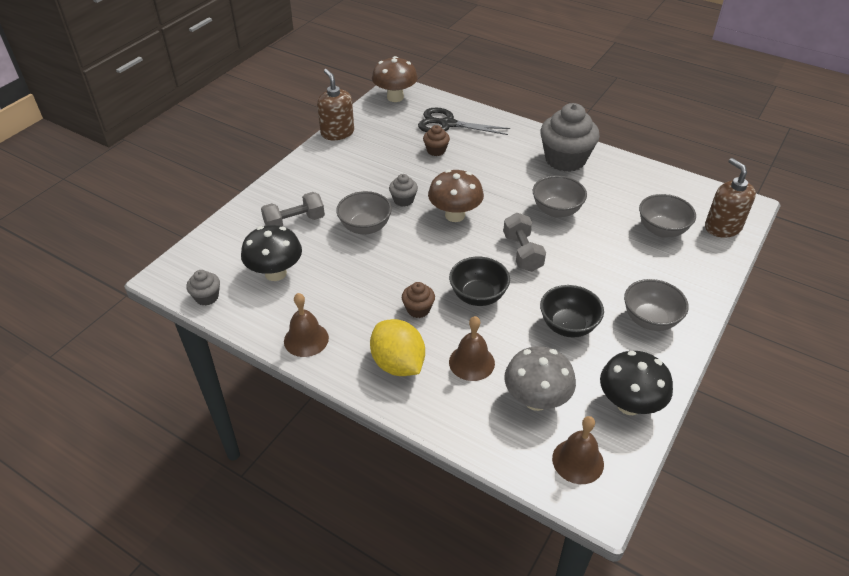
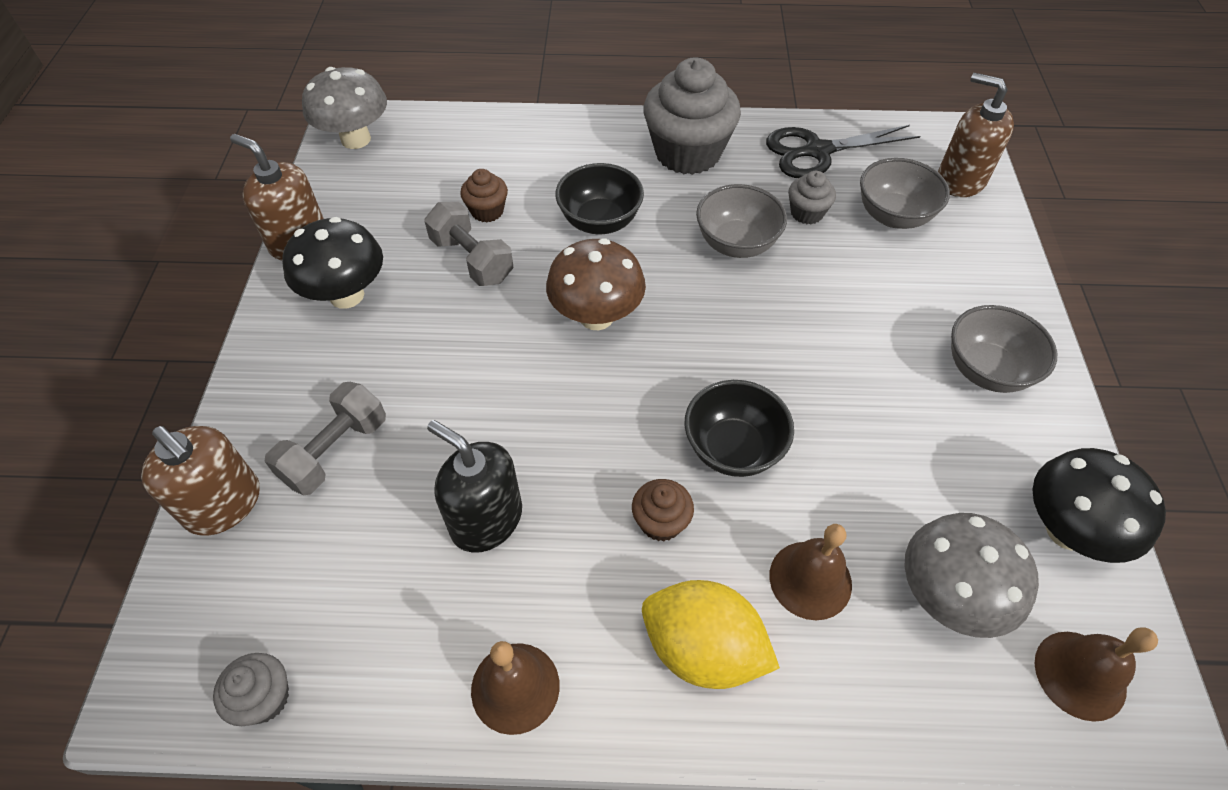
camera: 30 degrees left, 10 degrees up
black mushroom [241,225,302,281] -> black mushroom moved to [282,217,383,309]
grey bowl [336,191,392,235] -> none
brown mushroom [372,56,418,102] -> grey mushroom [302,67,387,149]
grey cupcake [389,174,418,207] -> grey cupcake moved to [788,171,836,224]
black scissors [418,108,510,135] -> black scissors moved to [766,125,920,178]
grey dumbbell [503,213,546,272] -> grey dumbbell moved to [424,202,513,286]
black bowl [540,285,604,338] -> black bowl moved to [556,163,644,234]
none -> brown soap dispenser [141,426,260,536]
none -> black soap dispenser [427,420,522,553]

